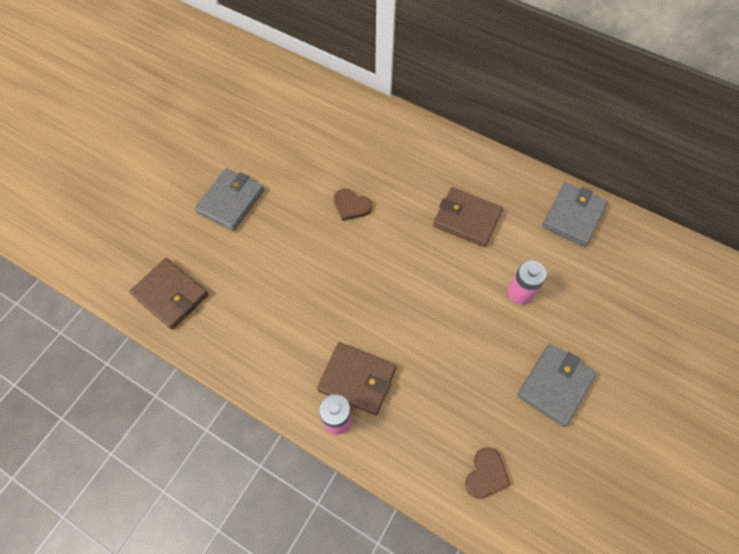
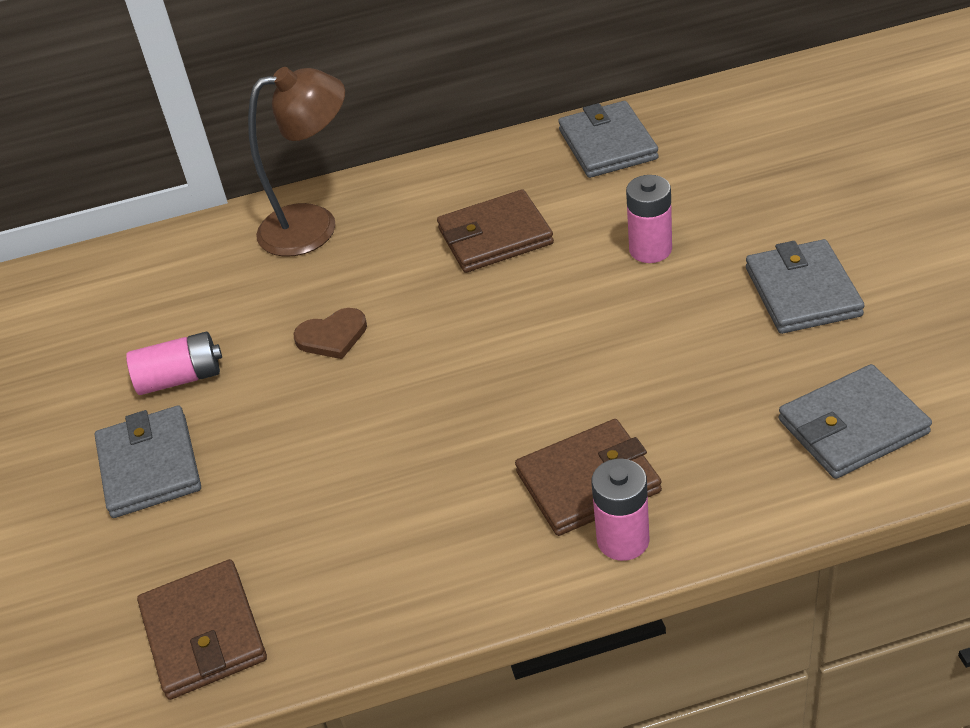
camera: 40 degrees left, 20 degrees down
brown wallet [129,258,208,330] -> brown wallet turned 75 degrees clockwise [137,559,267,700]
brown heart [465,447,511,499] -> grey wallet [778,364,932,479]
none -> pink battery [126,332,222,395]
none -> brown lamp [248,67,345,257]

